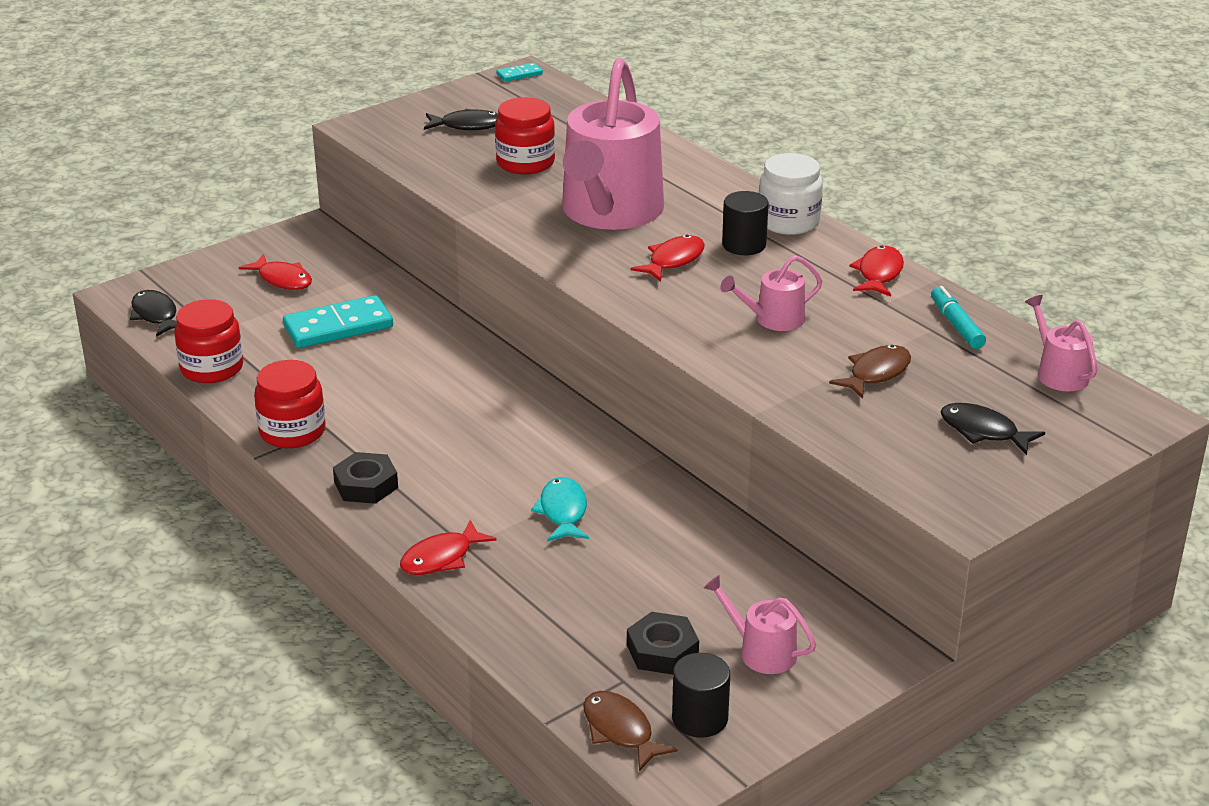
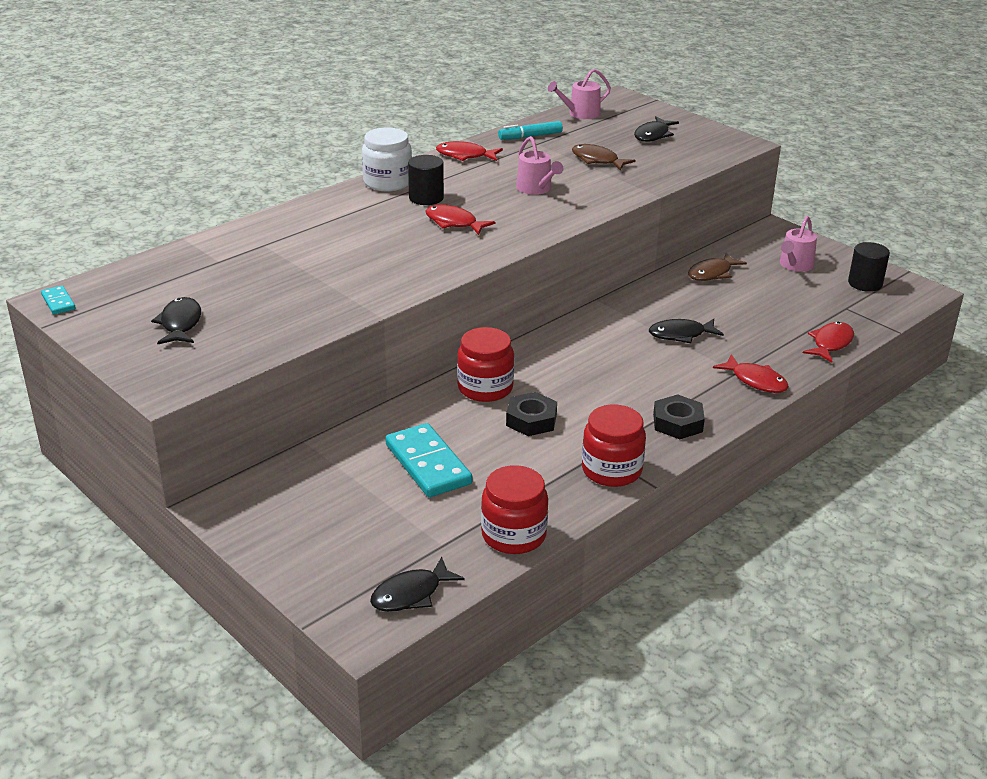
camera: 95 degrees left, 0 degrees up
red fish [239,254,312,290] -> red fish moved to [803,322,854,362]
red jar [495,97,555,174] -> red jar moved to [457,327,514,402]
turquoise fish [531,477,589,542] -> black fish [649,319,724,343]
pink watering can [562,58,664,230] -> none
brown fish [583,691,678,772] -> brown fish moved to [688,253,747,281]
black nut [627,612,699,675] -> black nut moved to [506,392,557,436]

